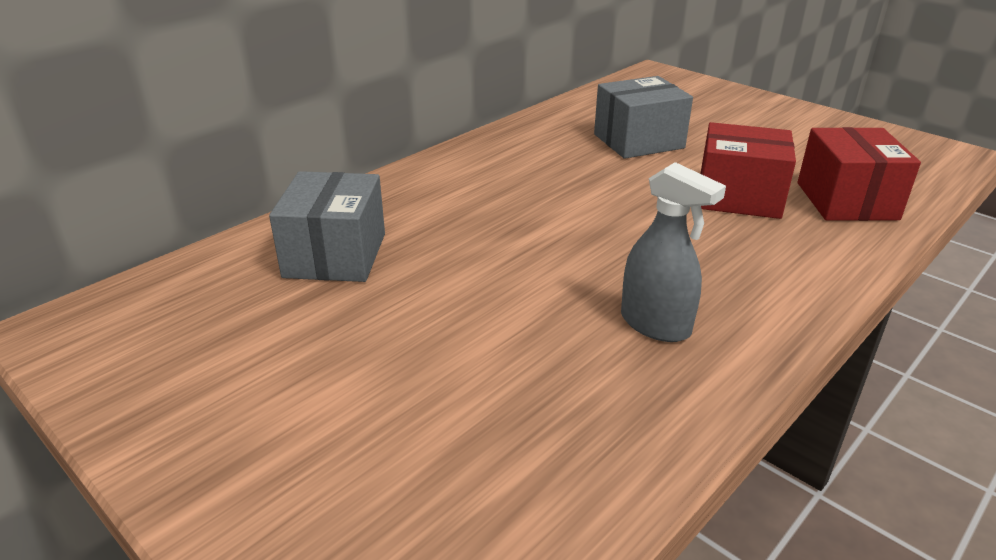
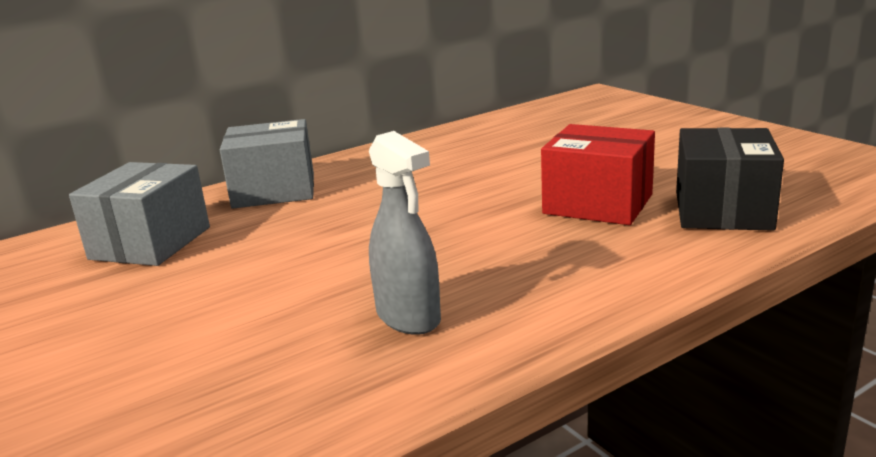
camera: 15 degrees right, 10 degrees down
grey box [594,76,693,159] -> grey box moved to [220,119,314,209]
red box [798,127,921,221] -> black box [676,128,784,231]

